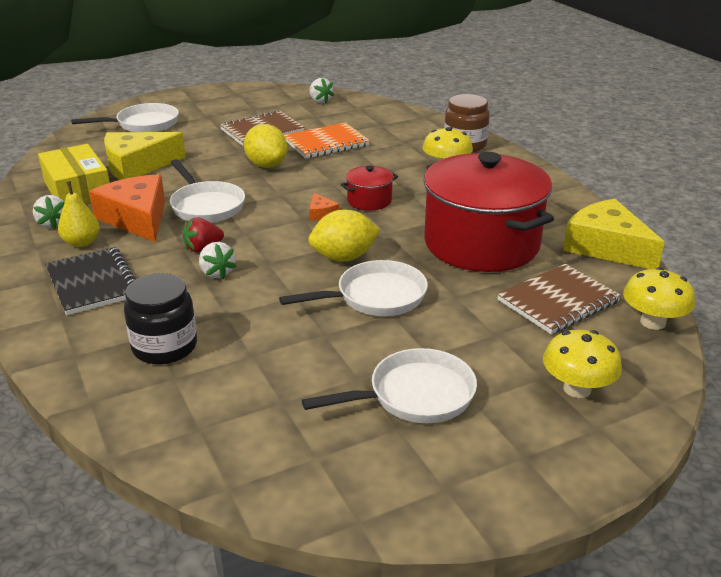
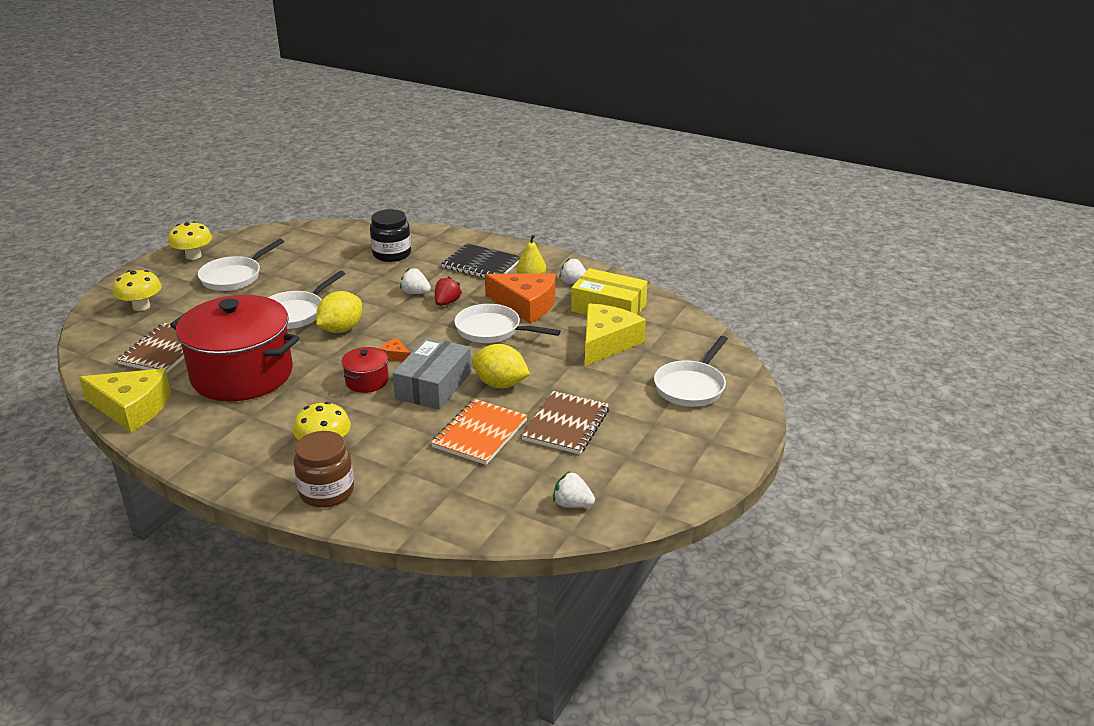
camera: 145 degrees right, 0 degrees up
yellow mushroom [623,267,695,330] -> yellow mushroom moved to [168,221,212,260]
none -> grey box [393,337,471,410]

